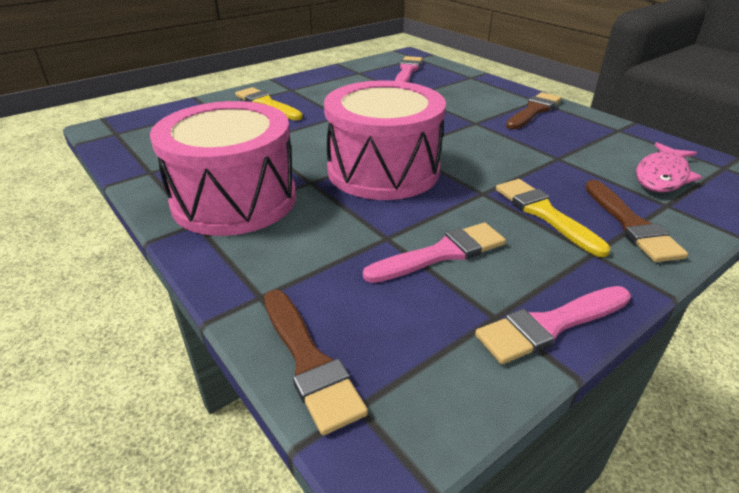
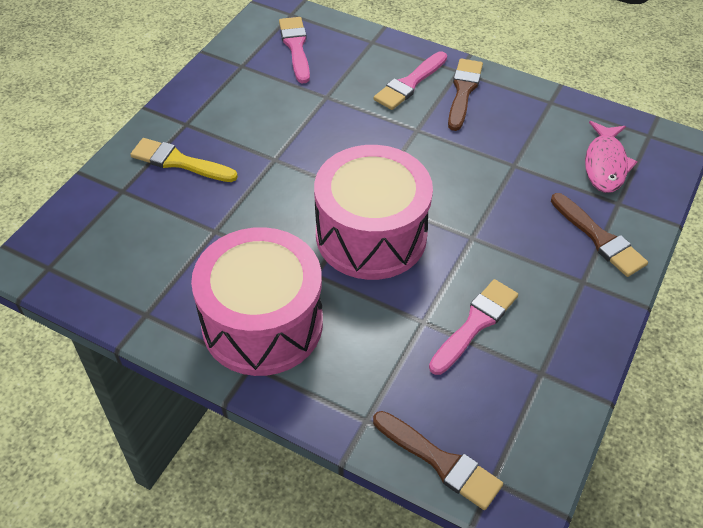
camera: 25 degrees left, 15 degrees up
pink brush [475,286,631,364] -> pink brush moved to [374,51,447,110]
yellow brush [496,179,610,257] -> none

